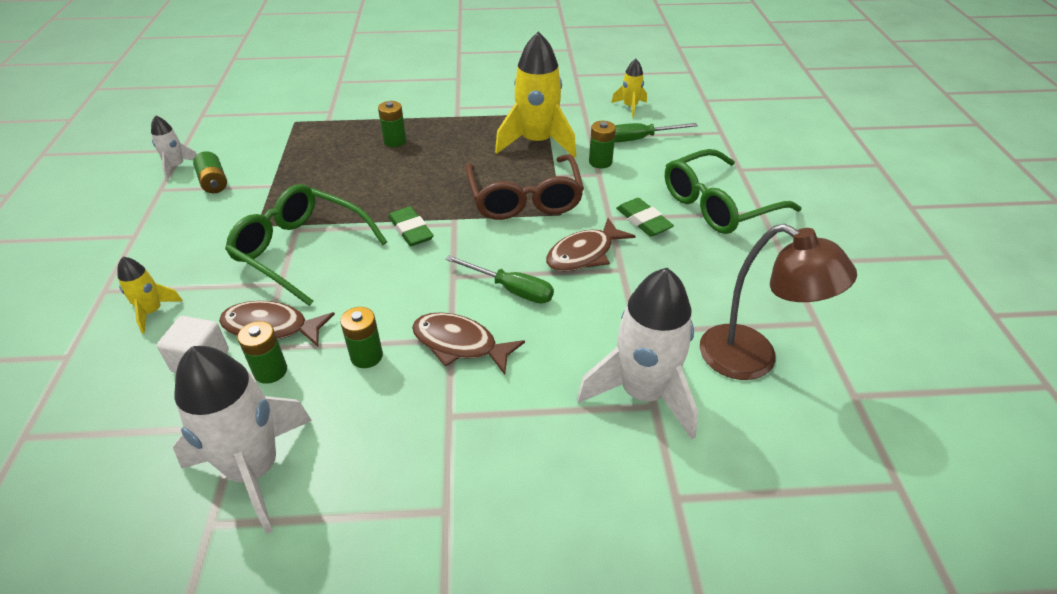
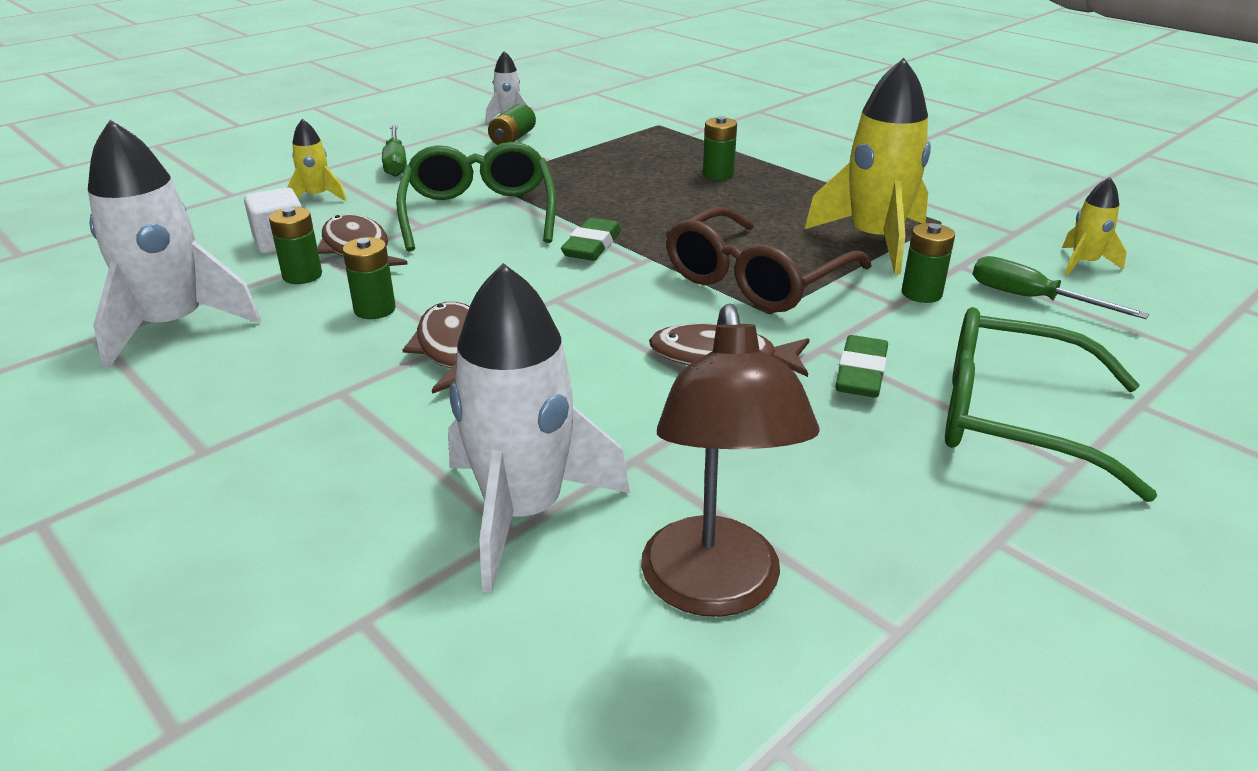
camera: 50 degrees right, 10 degrees down
green screwdriver [445,255,554,304] -> green screwdriver moved to [382,124,407,177]

